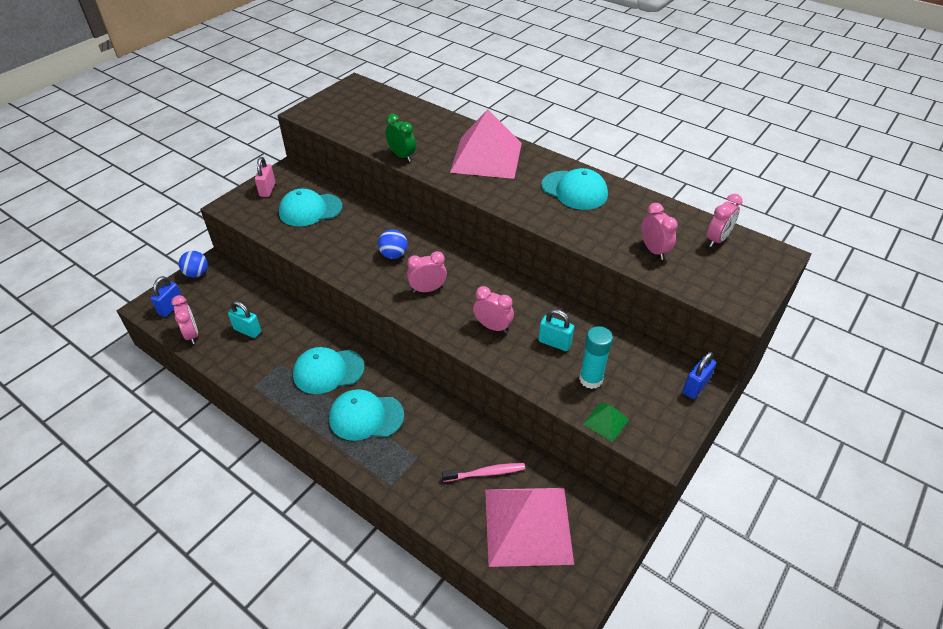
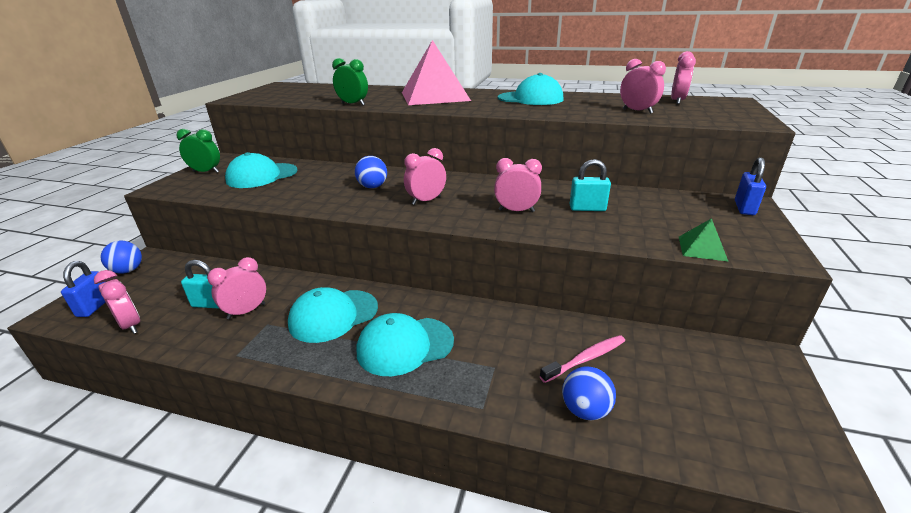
camera: 20 degrees left, 15 degrees down
pink padlock [255,157,275,197] -> green clock [176,129,220,173]
pink pyramid [485,488,574,567] -> none
turquoise glue stick [579,326,613,389] -> none
none -> pink clock [207,257,266,319]
none -> blue ball [562,366,616,420]

